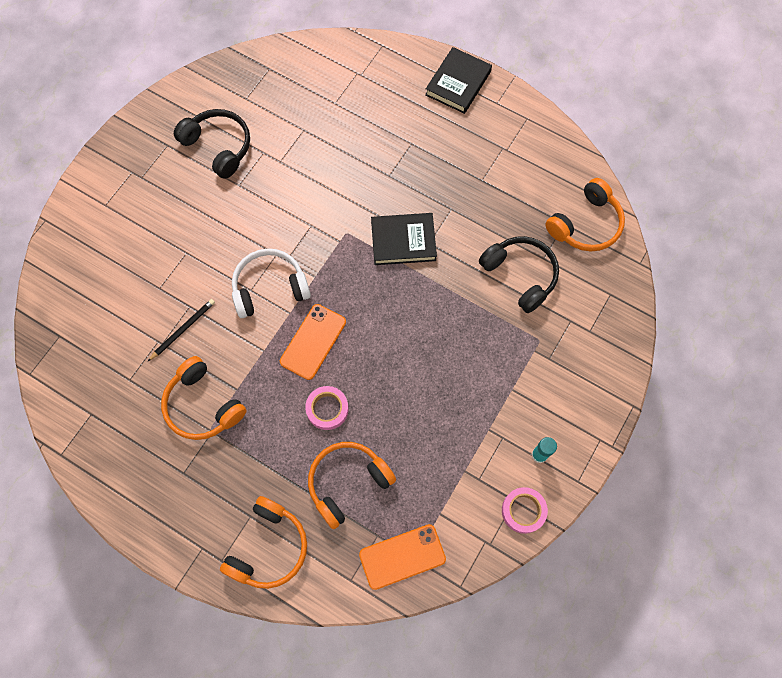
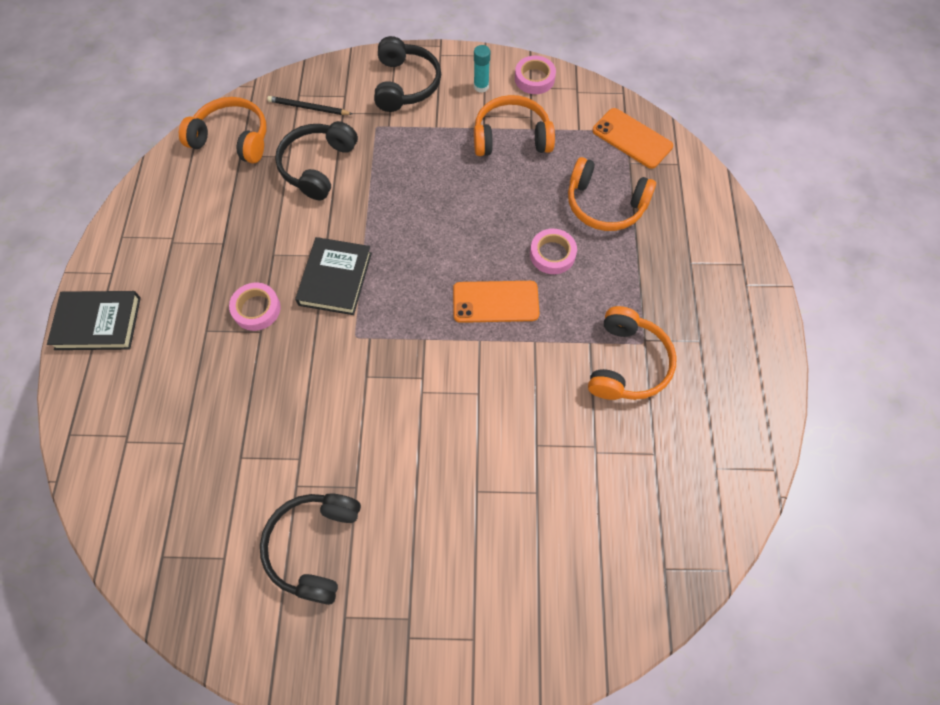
camera: 120 degrees left, 5 degrees down
black pencil [148,299,215,361] -> black pencil moved to [267,96,352,115]
orange headphones [220,496,307,589] -> orange headphones moved to [474,95,555,156]
white headphones [232,248,311,318] -> none
black book [371,213,437,265] -> black book turned 45 degrees clockwise [295,237,372,315]
none -> pink tape [229,283,281,331]
none -> black headphones [374,36,441,112]

